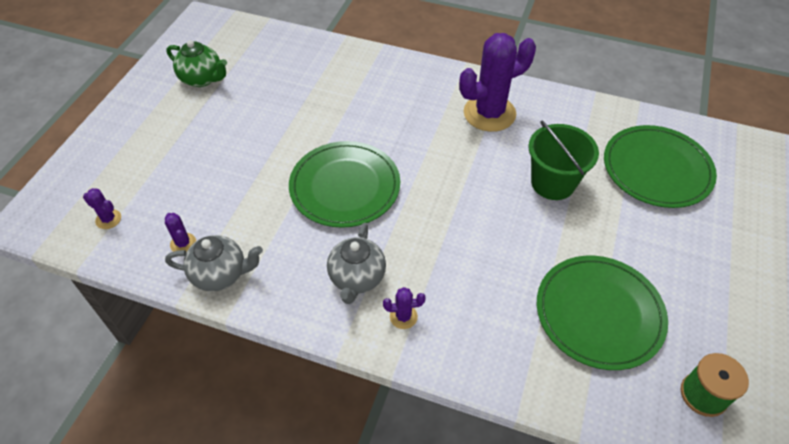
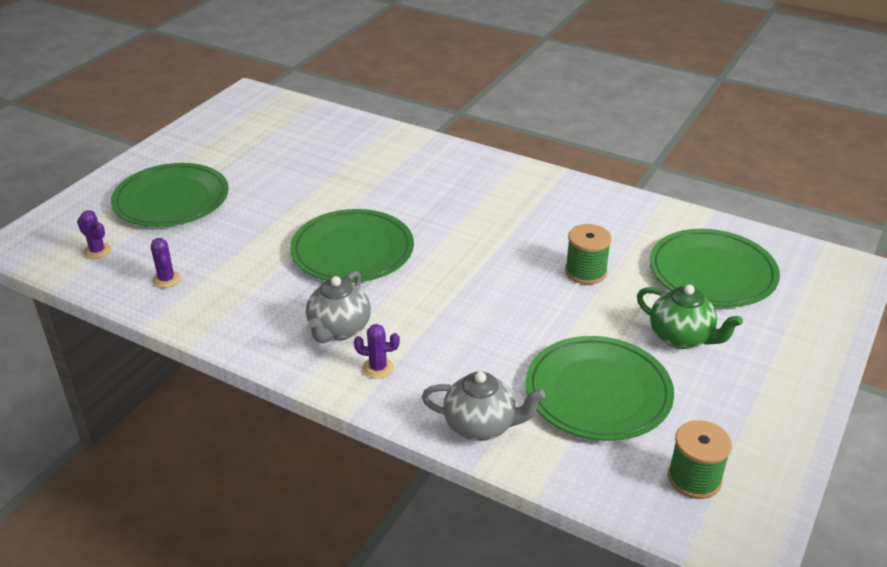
camera: 10 degrees right, 15 degrees down
grey teapot [165,235,263,291] -> grey teapot moved to [422,372,546,441]
green teapot [166,40,227,87] -> green teapot moved to [637,285,743,349]
purple cactus [459,33,536,132] -> none
green bucket [528,121,599,200] -> green spool [565,224,612,285]
none -> green plate [111,163,229,227]

